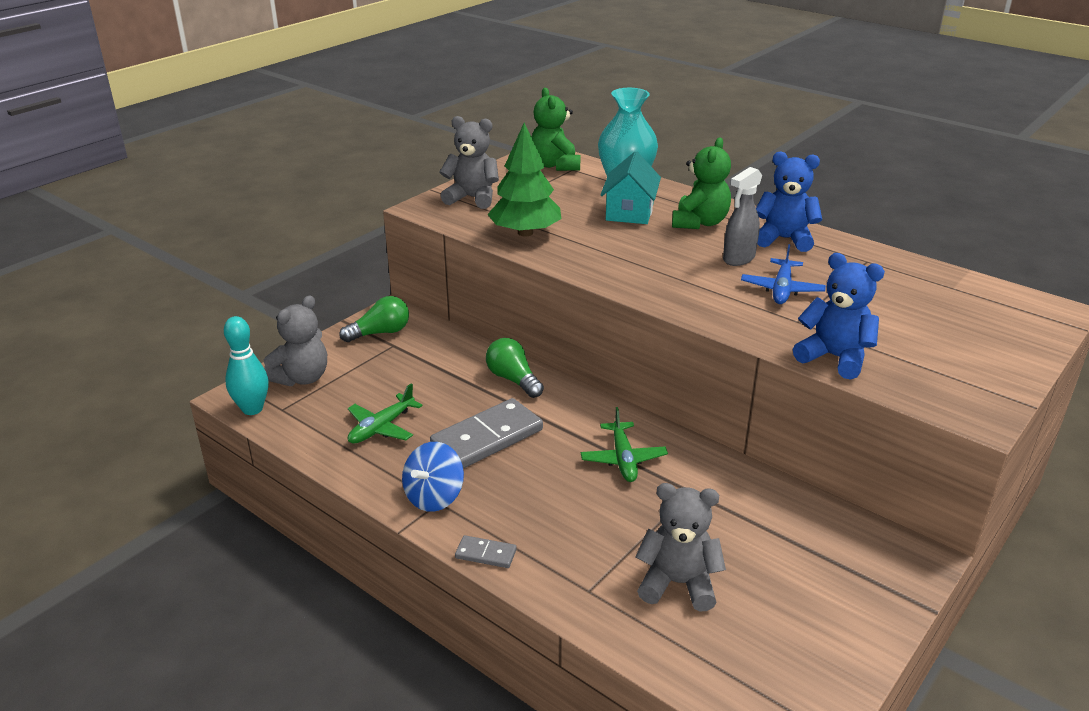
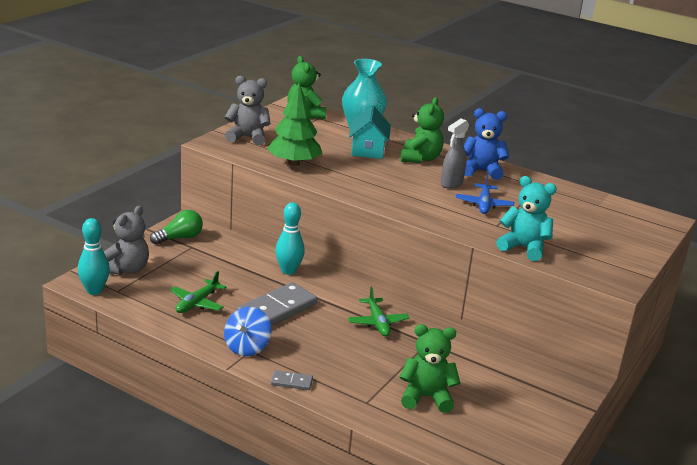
camera: 10 degrees left, 5 degrees down
green light bulb [486,338,544,398] -> turquoise bowling pin [275,202,305,275]
grey teddy bear [635,483,726,612] -> green teddy bear [399,324,460,413]
blue teddy bear [793,253,885,380] -> turquoise teddy bear [496,176,557,261]

